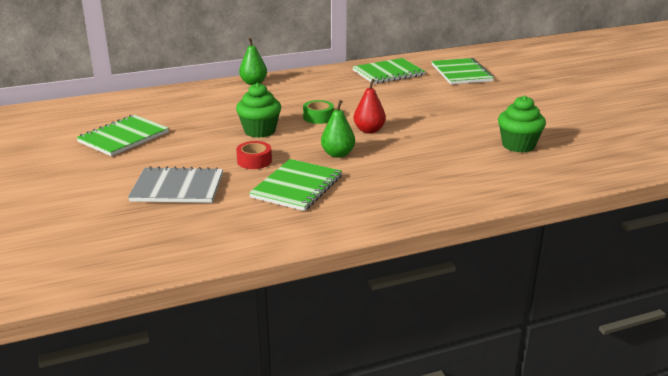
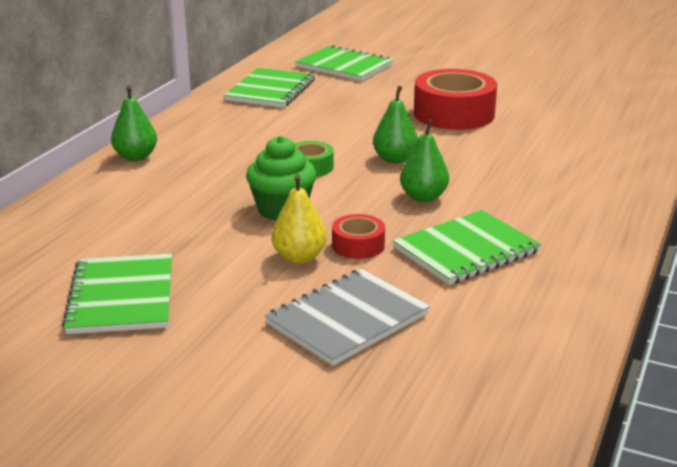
camera: 45 degrees left, 0 degrees up
green notebook [249,159,342,211] -> green notebook turned 75 degrees clockwise [393,210,541,285]
red pear [354,79,386,133] -> green pear [373,86,418,163]
green cupcake [498,95,546,153] -> none
none -> yellow pear [272,174,327,264]
none -> red tape [414,69,497,130]

